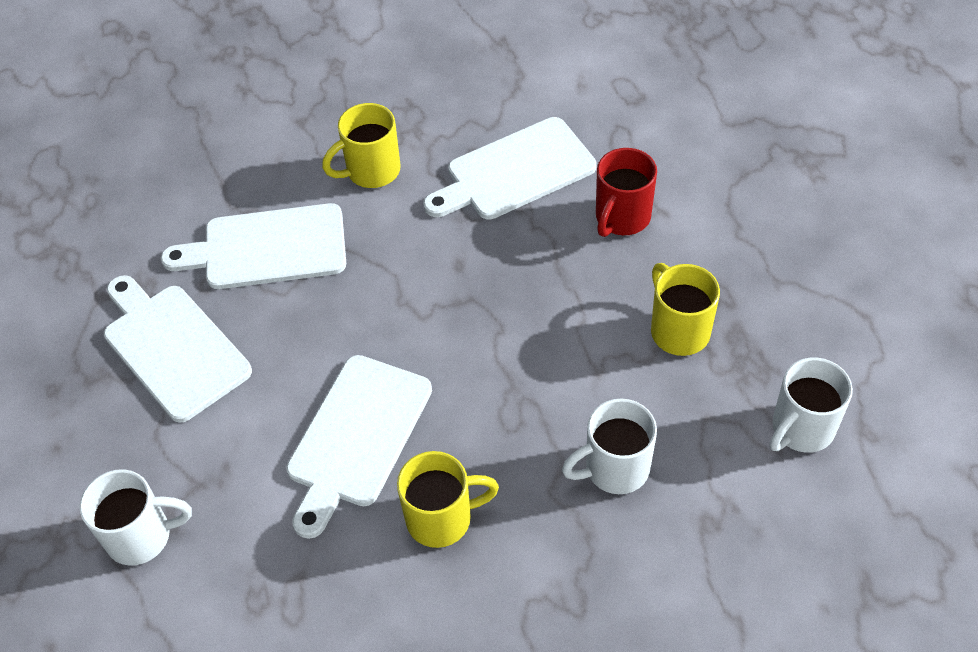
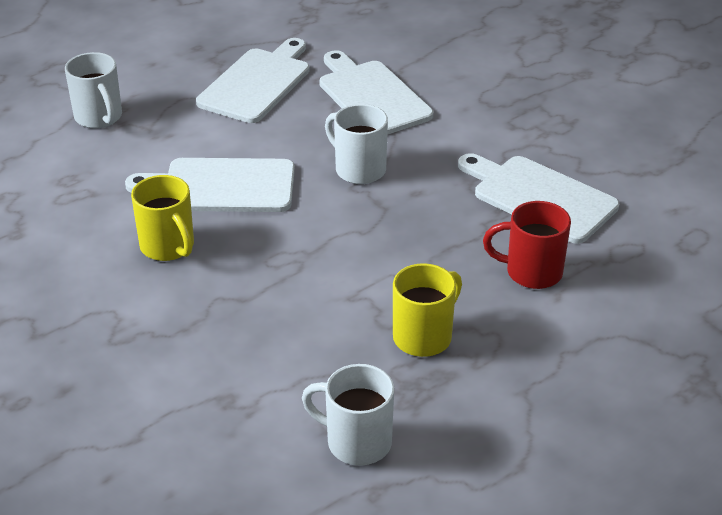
camera: 65 degrees right, 15 degrees down
yellow mug [322,103,401,188] -> none
white mug [562,399,657,494] -> white mug moved to [325,104,388,184]

